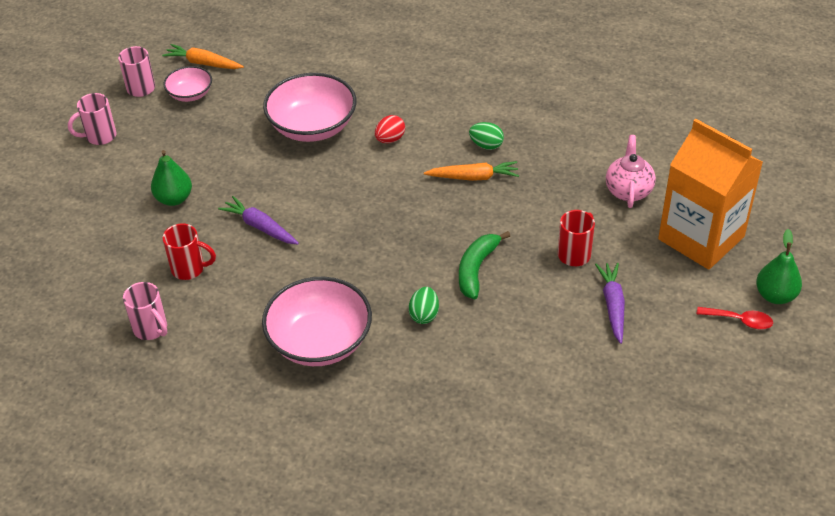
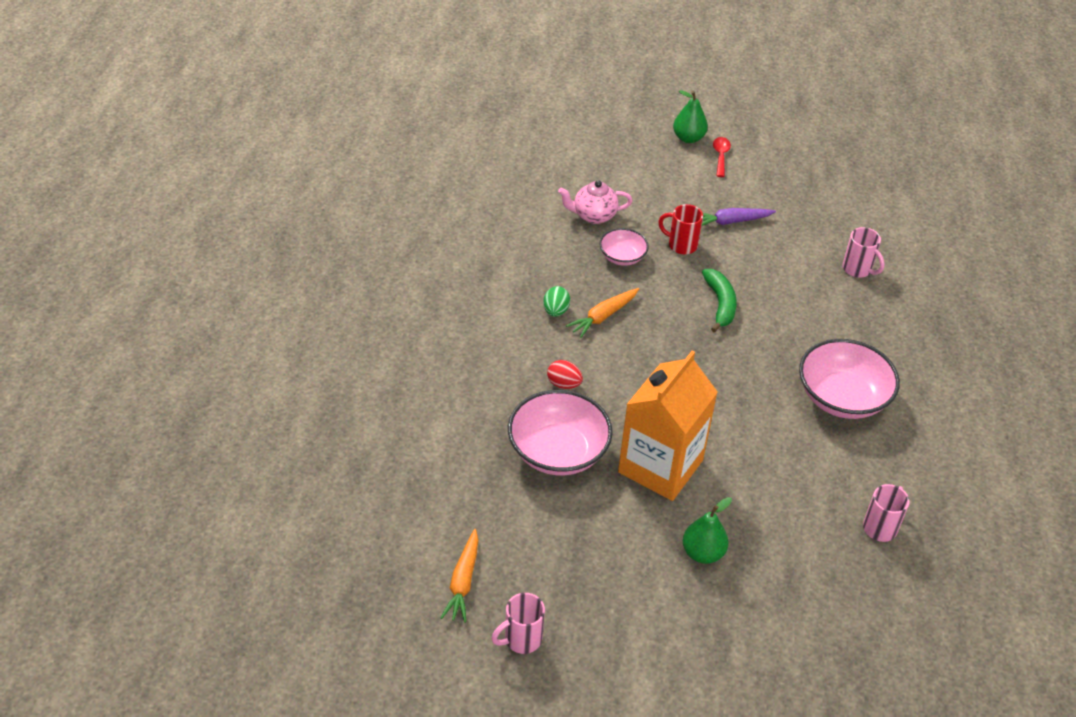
camera: 105 degrees left, 0 degrees up
pink mug [68,93,116,145] -> pink mug moved to [842,227,885,278]
pink bowl [163,66,212,102] -> pink bowl moved to [599,228,649,266]
red mug [163,223,216,280] -> none
purple carrot [218,196,299,244] -> none
green egg [409,287,439,324] -> none
orange carrot [424,161,519,181] -> orange carrot turned 120 degrees counterclockwise [566,288,639,338]
green banana [459,231,510,299] -> green banana turned 105 degrees counterclockwise [702,269,737,333]
orange carton [658,119,763,270] -> orange carton moved to [618,351,718,501]

